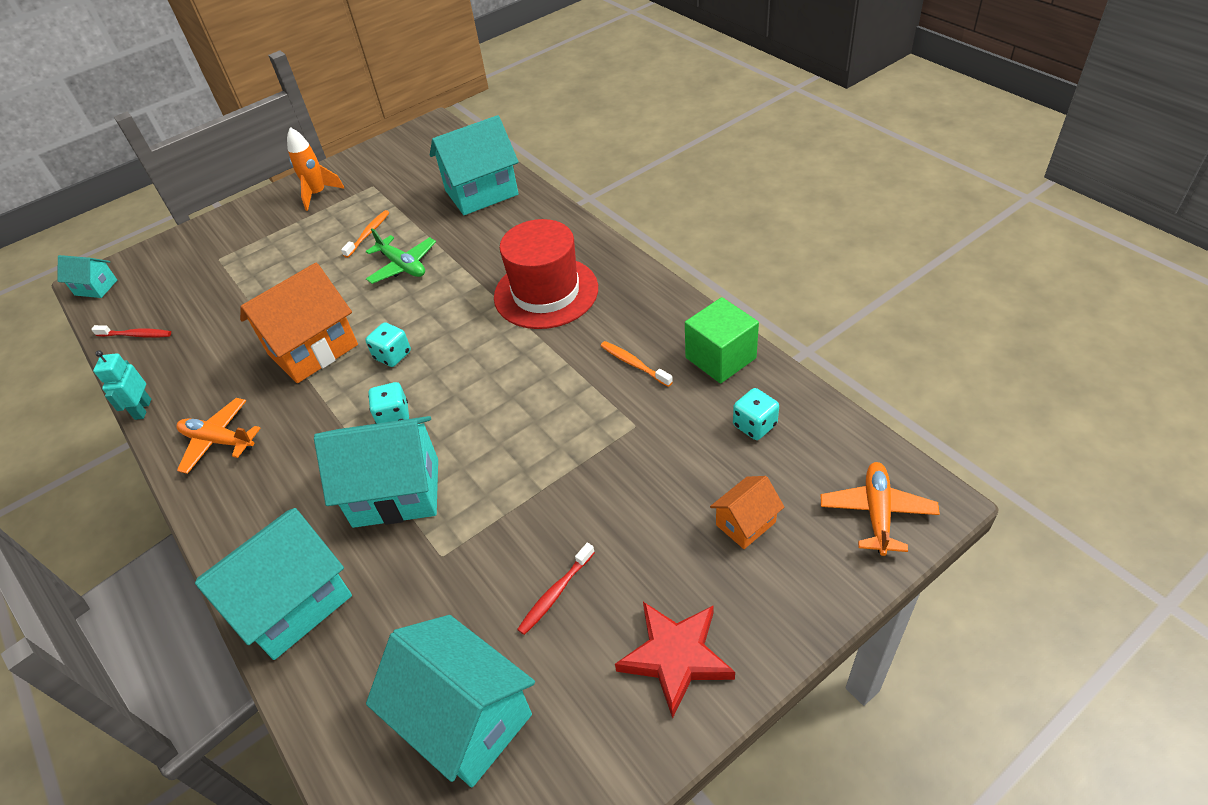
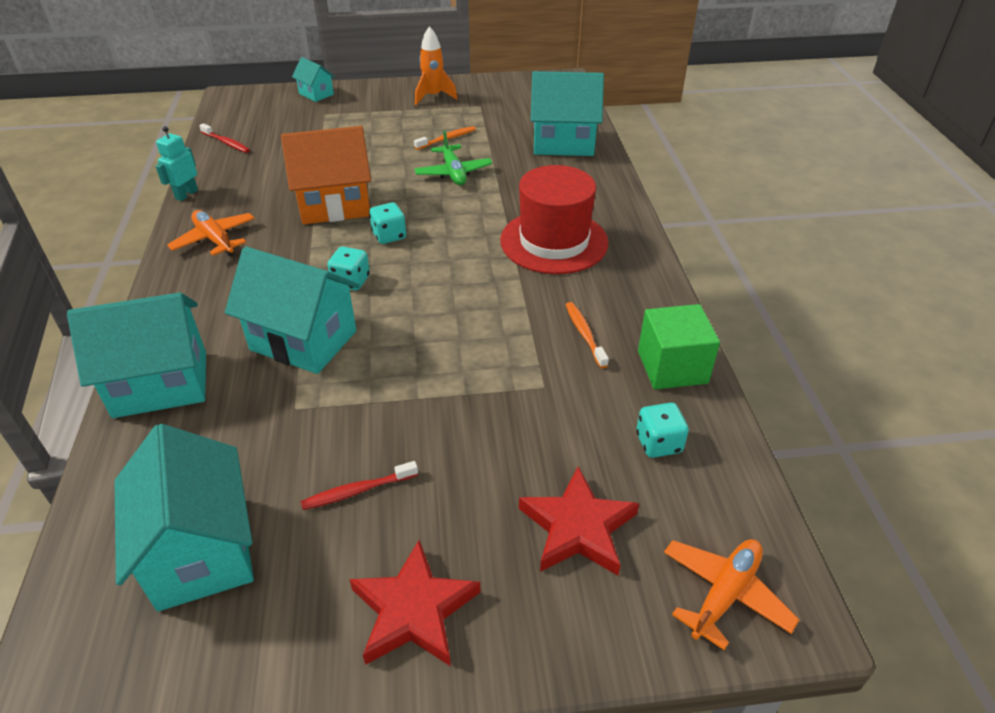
camera: 25 degrees right, 5 degrees down
turquoise house [58,255,117,298] -> turquoise house moved to [292,57,335,102]
orange house [710,476,784,549] -> red star [519,466,639,576]

